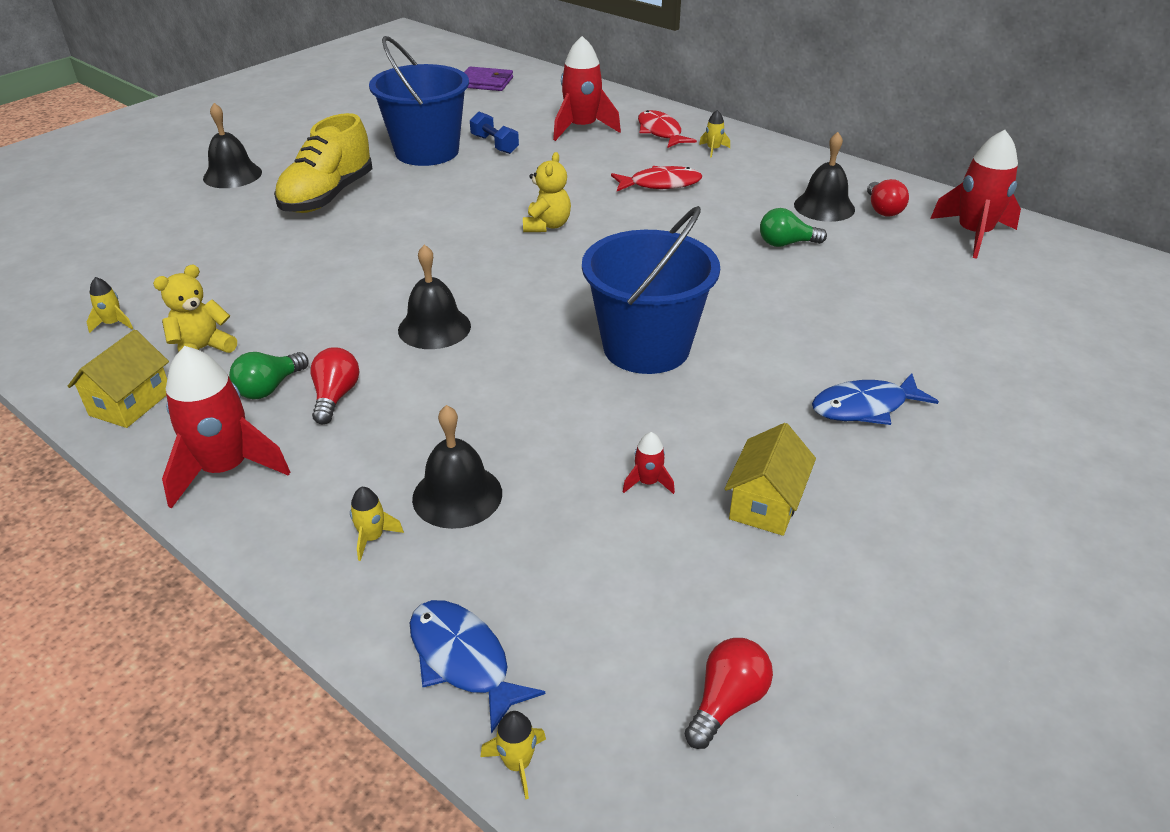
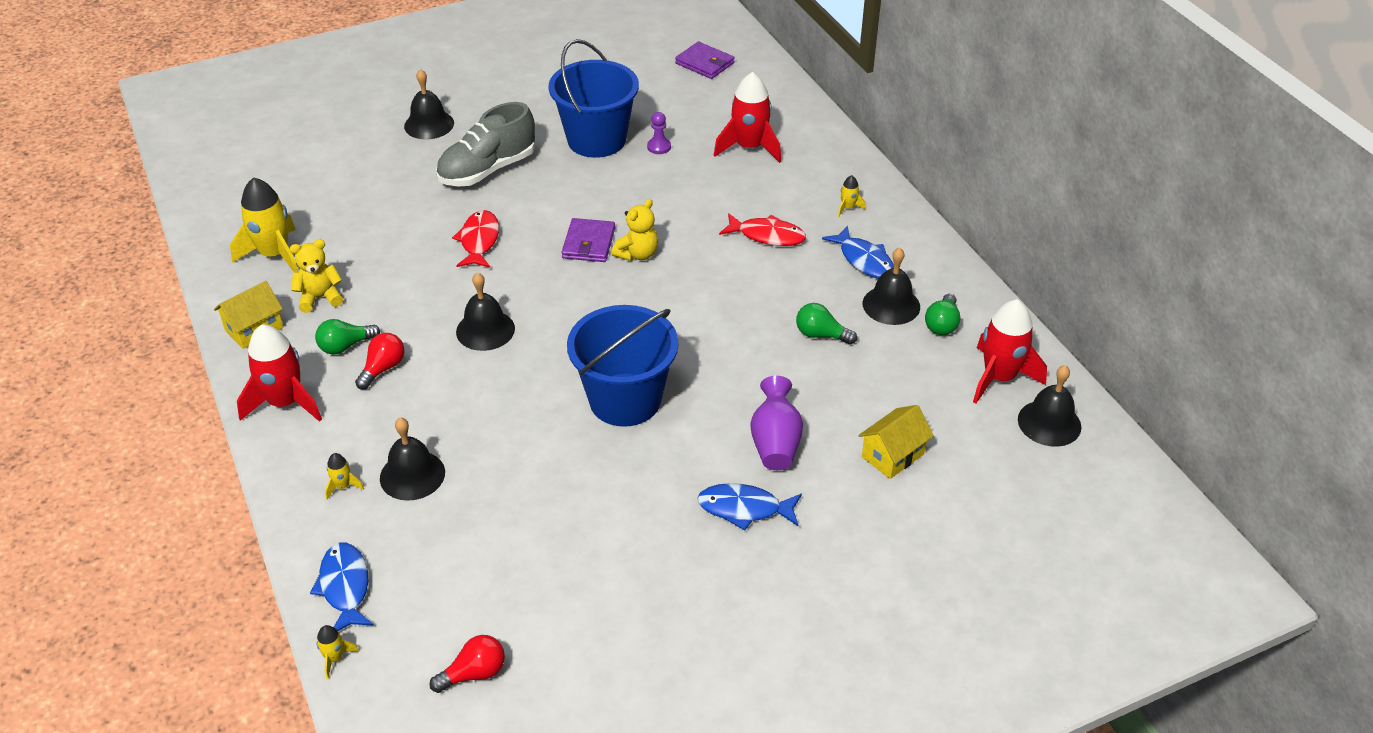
camera: 25 degrees right, 5 degrees up
yellow rocket [87,277,133,333] -> yellow rocket [230,177,299,273], size x2.29
yellow shoe [274,113,373,213] -> grey shoe [436,102,535,186]
blue dumbbell [470,111,519,154] -> purple pawn [647,112,671,154]
red rocket [623,432,675,494] -> none
red fish [638,110,697,148] -> red fish moved to [452,210,499,268]
yellow house [724,423,816,536] -> yellow house moved to [858,405,934,479]
red light bulb [867,179,909,217] -> green light bulb [925,294,961,335]
none -> purple wallet [561,218,615,262]
none -> purple vase [750,376,803,470]
none -> blue fish [822,225,894,279]
none -> black bell [1018,365,1081,447]

